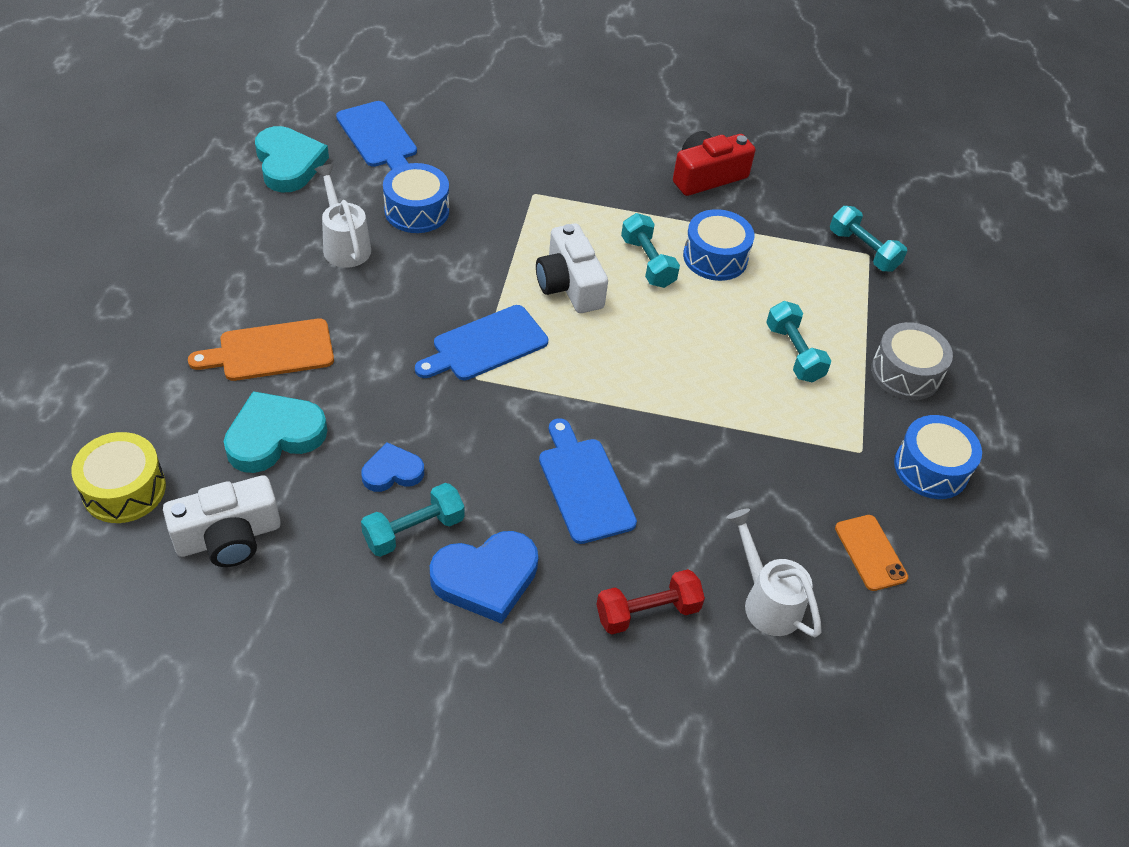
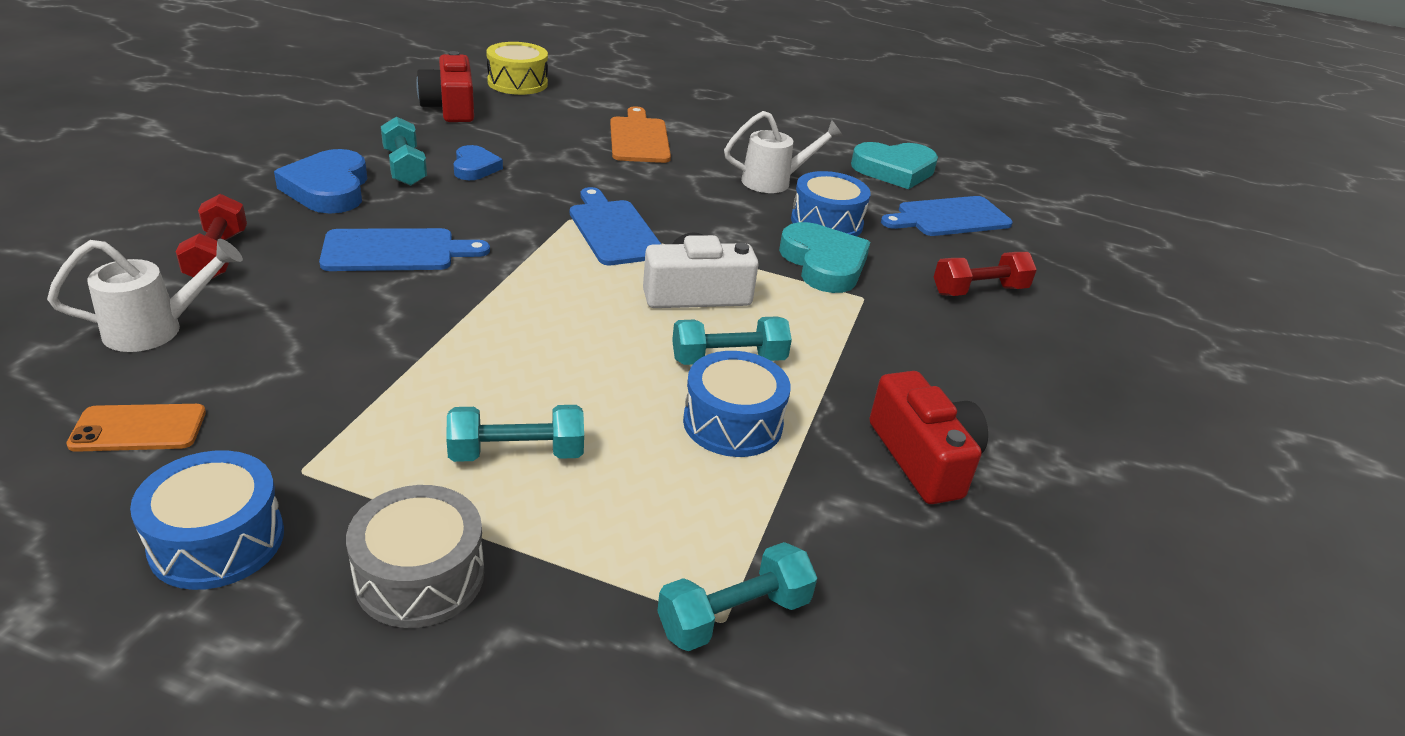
camera: 100 degrees right, 15 degrees down
white camera [163,475,281,567] -> red camera [416,51,474,122]
turquoise heart [224,391,327,473] -> turquoise heart moved to [779,222,871,293]
none -> red dumbbell [934,252,1037,296]

